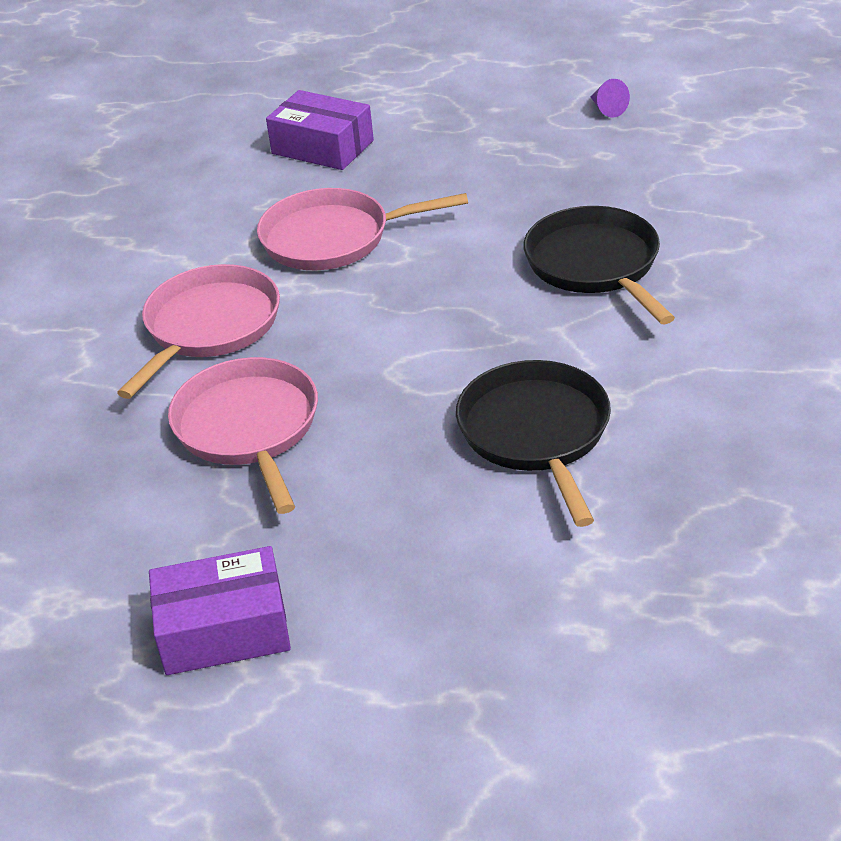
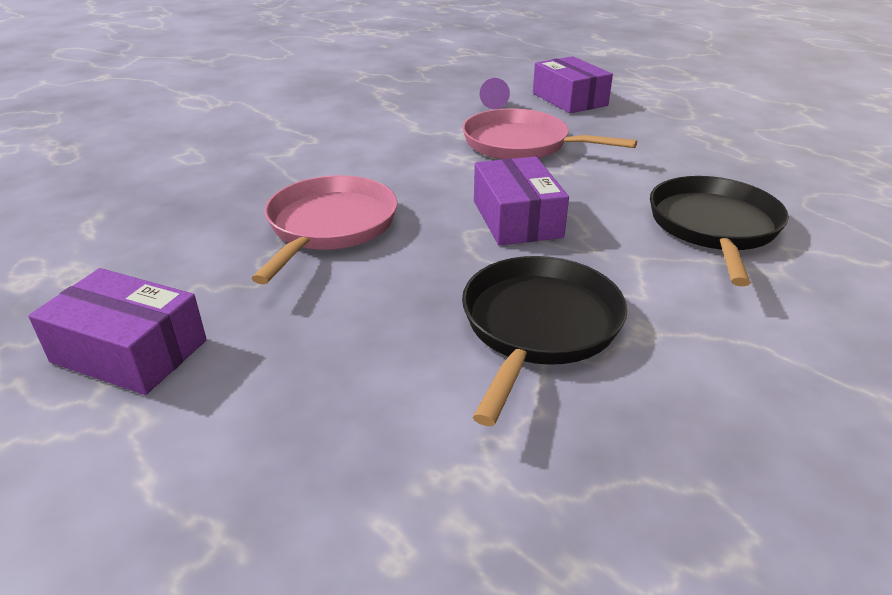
camera: 30 degrees right, 5 degrees down
pink pan [117,264,280,399] -> none
purple cone [590,79,630,118] -> purple cone moved to [480,78,510,109]
none -> purple box [474,156,569,245]

